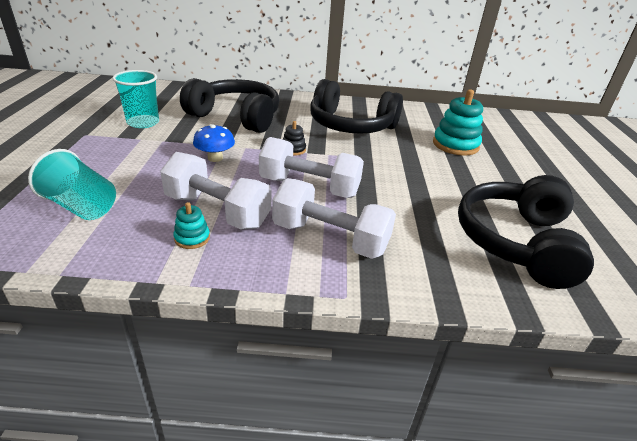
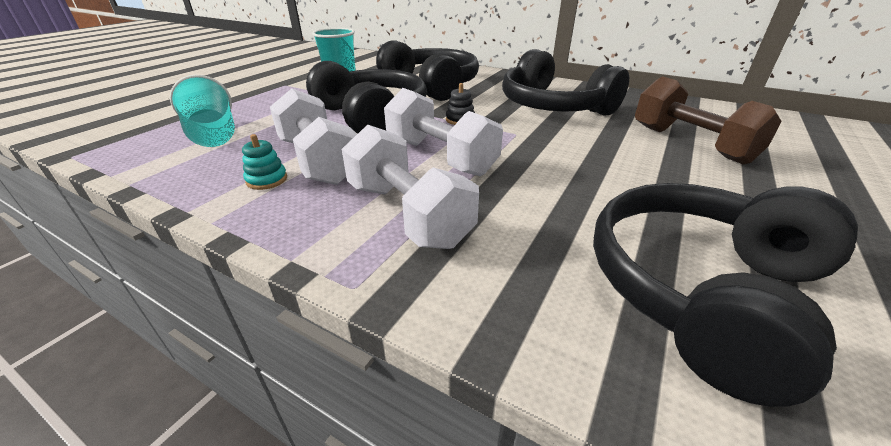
camera: 30 degrees right, 0 degrees up
blue mushroom [193,124,235,162] -> black headphones [306,61,427,134]
turquoise stacking toy [433,89,483,156] -> brown dumbbell [635,76,782,165]

